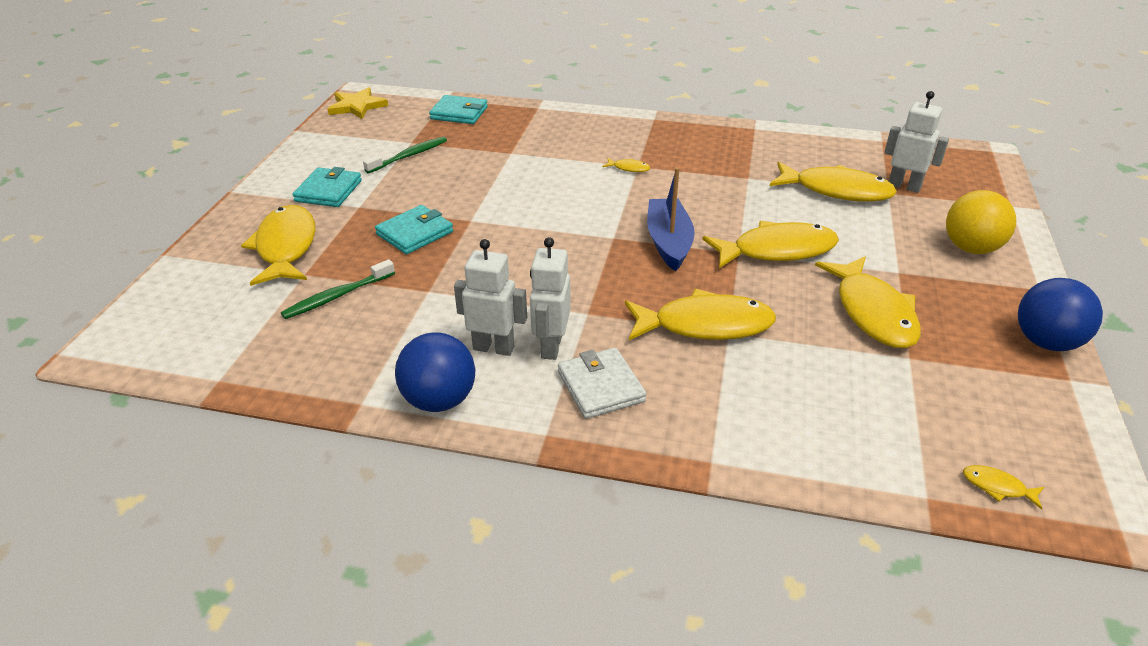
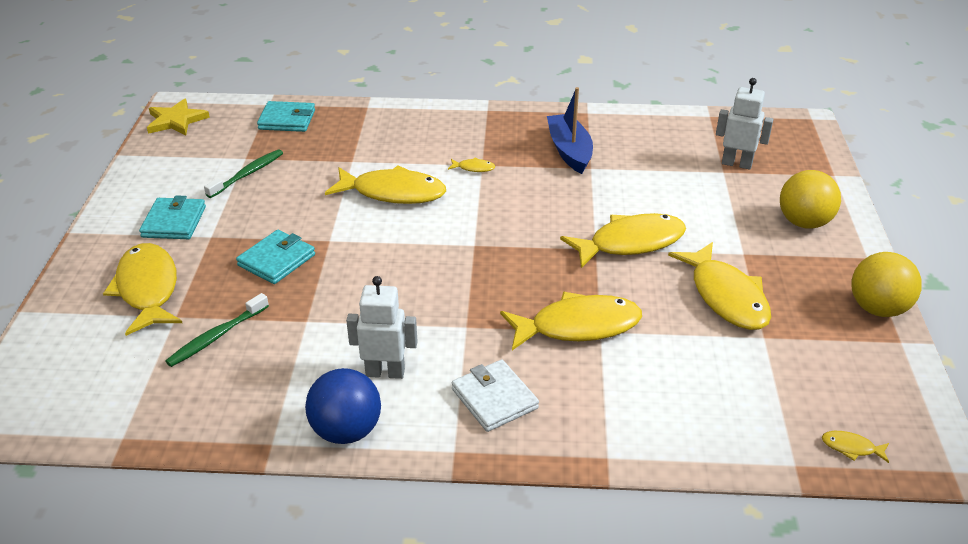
camera: 10 degrees left, 0 degrees up
white robot [530,237,571,360] -> none
blue boat [647,167,695,271] -> blue boat moved to [547,87,593,174]
yellow fish [770,162,897,202] -> yellow fish moved to [325,166,446,204]
blue ball [1018,278,1103,351] -> yellow ball [851,252,922,317]

